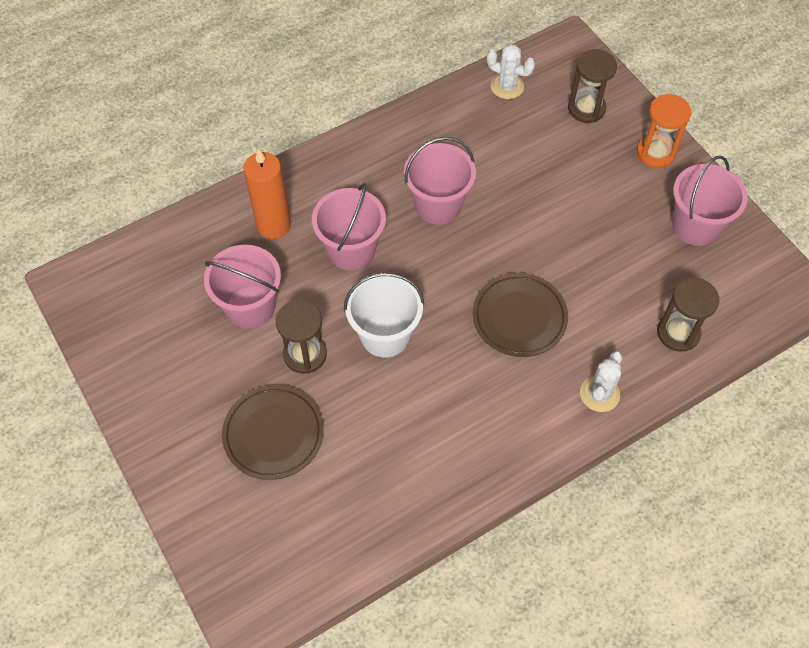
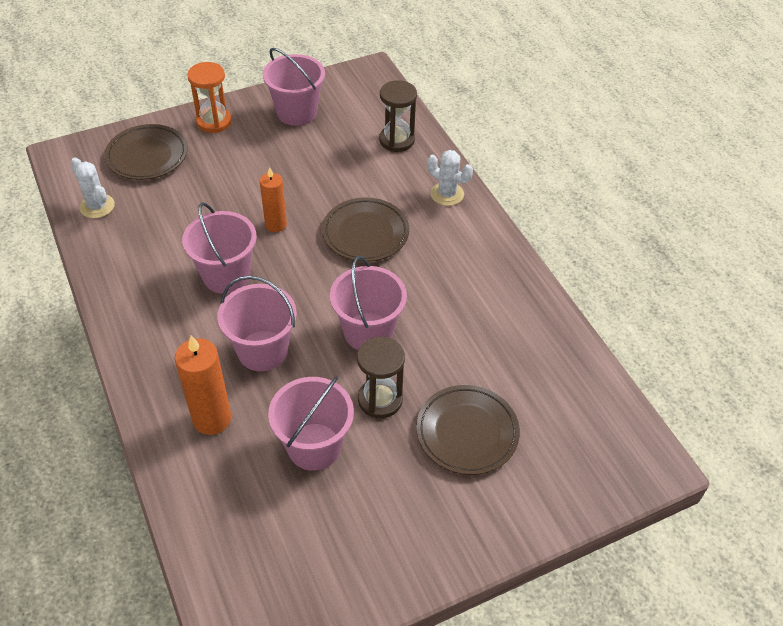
camera: 85 degrees left, 10 degrees down
white bucket [344,273,424,357] -> pink bucket [330,256,407,350]
white cactus [487,44,535,99] -> white cactus turned 75 degrees counterclockwise [70,157,115,218]
brown hourglass [568,49,617,123] -> brown plate [104,124,188,180]
none -> orange candle [260,167,287,232]

